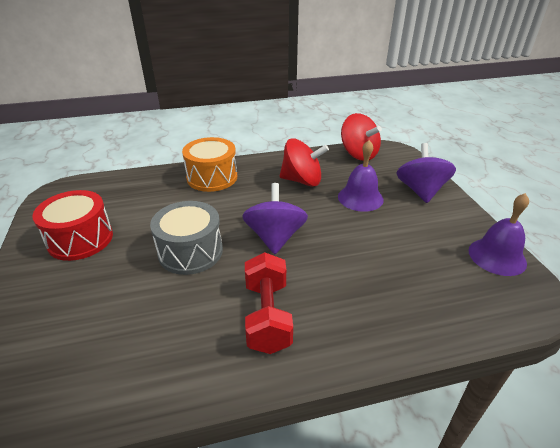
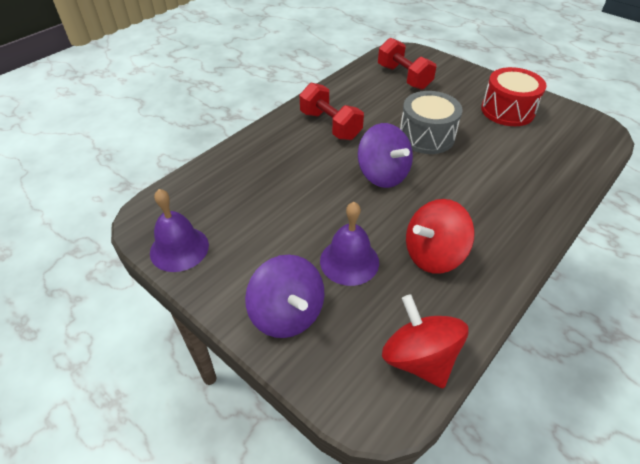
camera: 145 degrees right, 10 degrees up
orange drum [182,137,237,192] -> none
red spinning top [341,113,382,161] -> red spinning top turned 45 degrees clockwise [382,294,469,389]
none -> red dumbbell [378,37,436,90]

